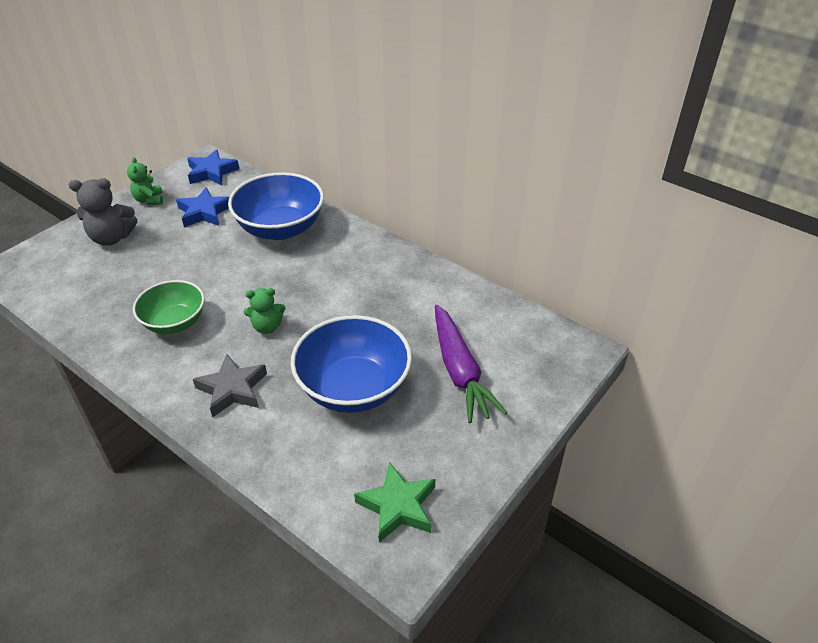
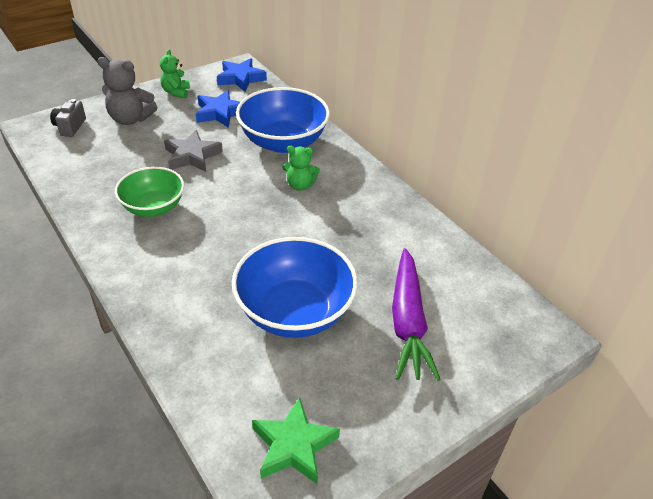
camera: 15 degrees right, 0 degrees up
grey star [193,354,267,417] -> grey star moved to [164,130,223,172]
green teddy bear [244,288,285,334] -> green teddy bear moved to [283,146,320,191]
none -> grey camera [50,99,86,137]

